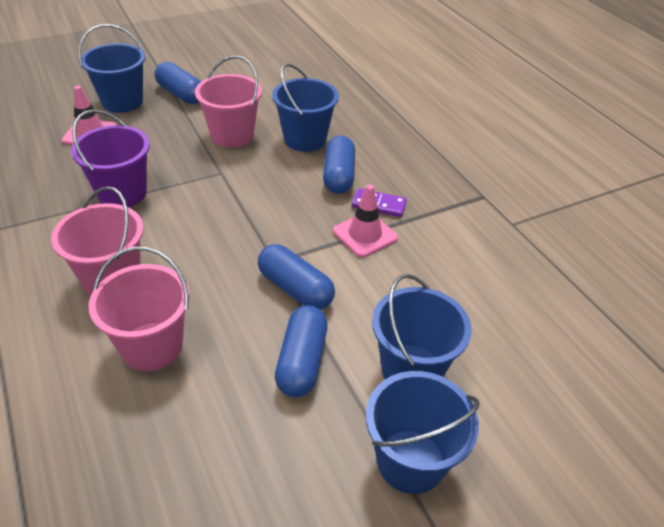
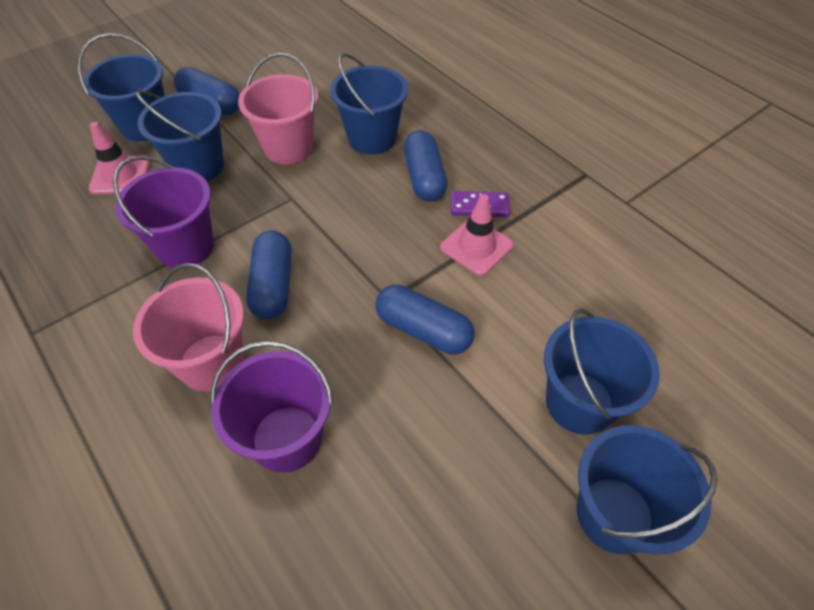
camera: 10 degrees left, 10 degrees up
pink bucket [89,247,190,371] -> purple bucket [211,341,333,473]
blue capsule [275,305,327,397] -> blue capsule moved to [246,231,292,319]
none -> blue bucket [136,90,224,182]

